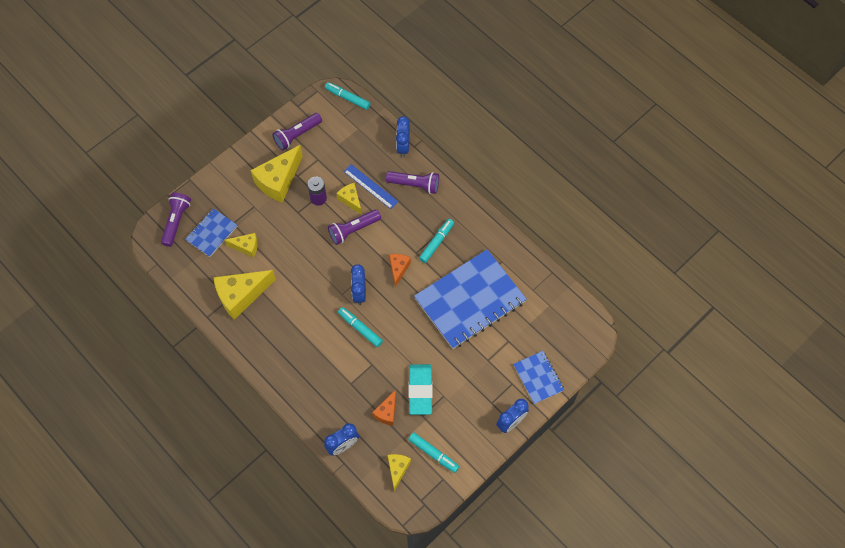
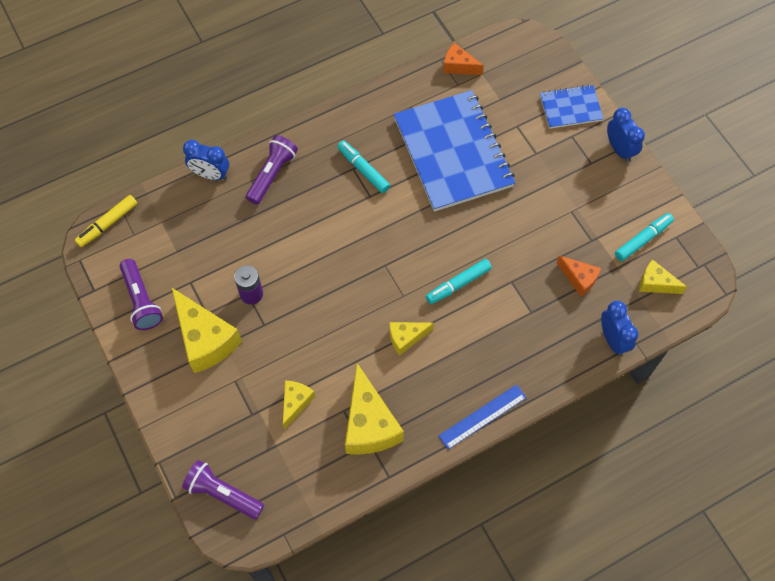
camera: 75 degrees left, 0 degrees up
blue notebook [185,208,237,257] -> none
turquoise marker [325,82,370,110] -> yellow marker [75,195,137,247]
purple flashlight [328,209,381,245] -> none
yellow cheese [337,183,362,215] -> yellow cheese moved to [389,322,434,356]
blue ruler [344,164,399,209] -> blue ruler moved to [438,384,527,450]
blue clock [351,264,366,305] -> none
orange cheese [389,254,411,288] -> orange cheese moved to [443,43,484,75]
turquoise eraser [409,364,433,415] -> none

